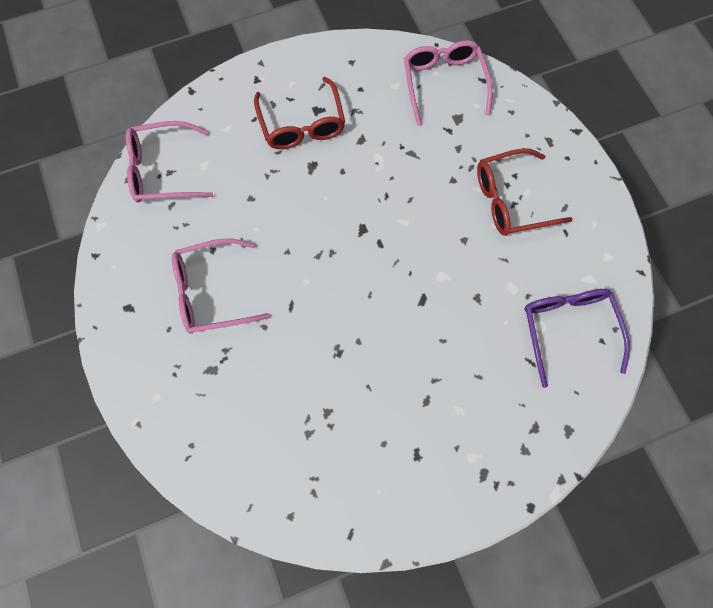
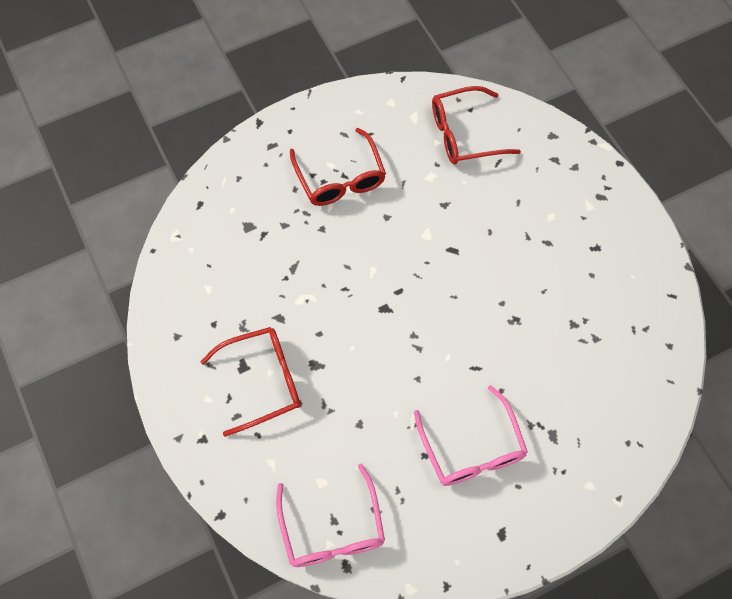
camera: 95 degrees left, 5 degrees down
pink glasses [404,41,492,126] -> none
purple glasses [524,289,630,388] -> red glasses [432,86,521,164]

